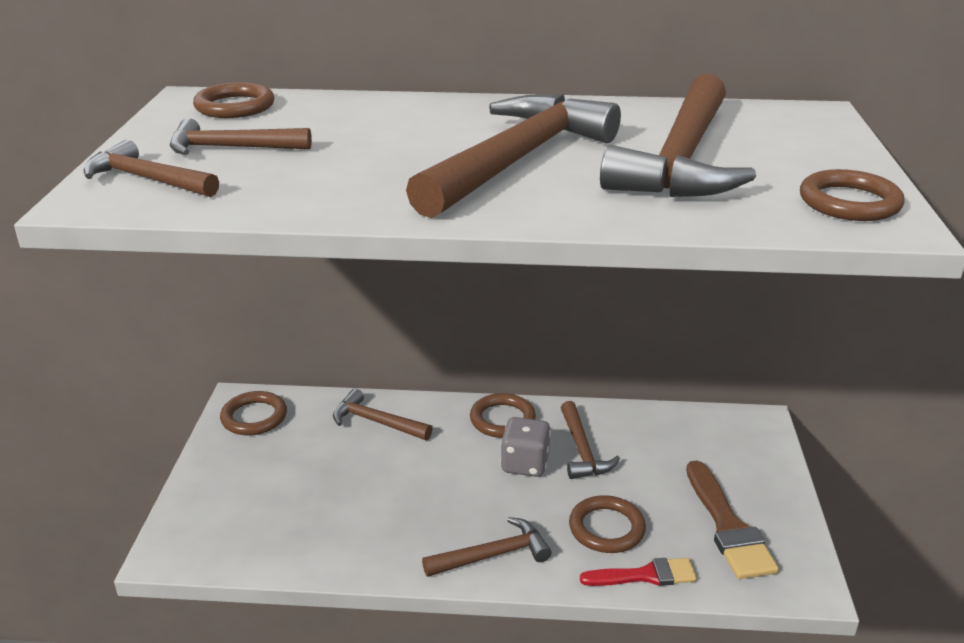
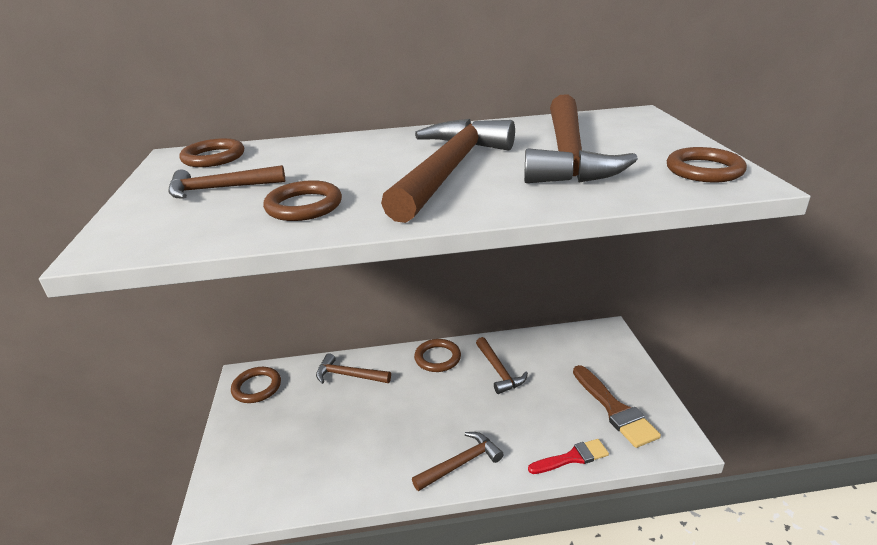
camera: 10 degrees left, 0 degrees up
brown hammer [83,140,219,197] -> none
grey dice [500,417,551,477] -> none
brown ring [569,495,646,553] -> brown ring moved to [263,180,342,221]

